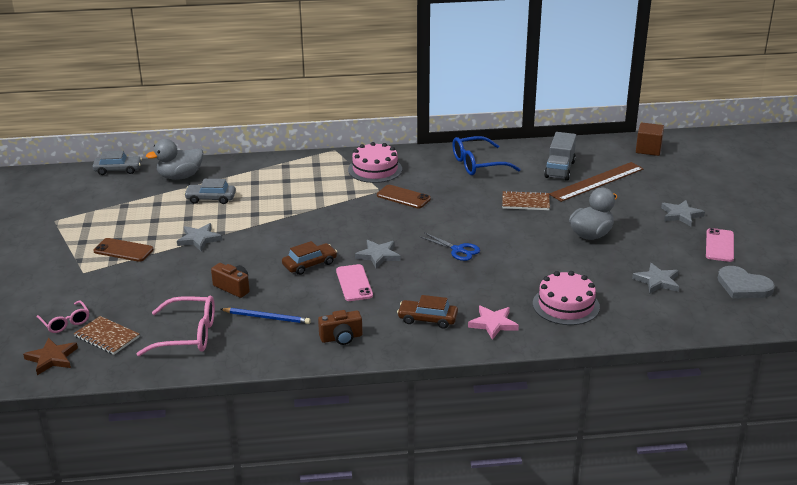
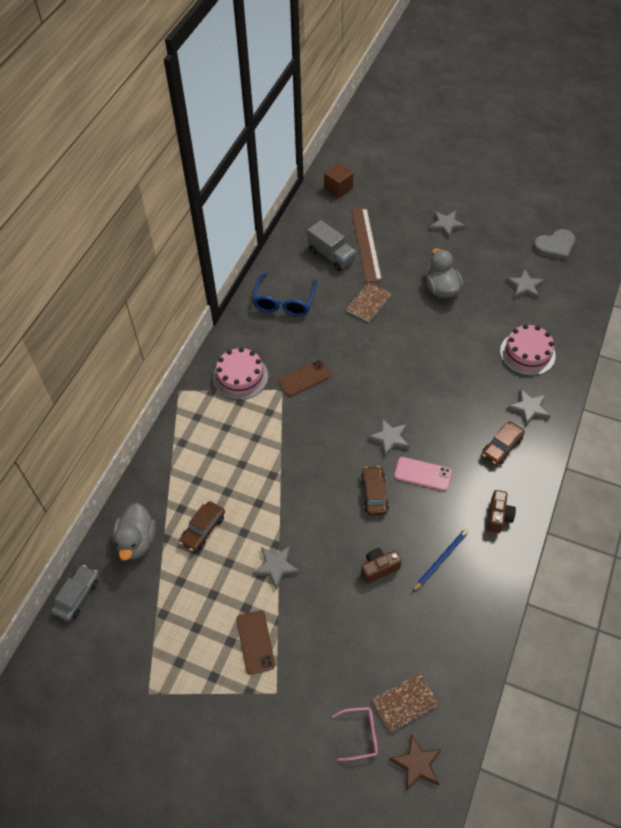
camera: 60 degrees left, 25 degrees up
brown phone [93,238,154,262] -> brown phone turned 60 degrees counterclockwise [237,610,275,674]
pink glasses [136,296,215,356] -> none
grey car [184,179,236,204] -> brown car [179,501,225,552]
blue scissors [419,233,480,261] -> none
pink star [468,305,519,340] -> grey star [508,389,551,426]
pink phone [706,228,734,262] -> none

